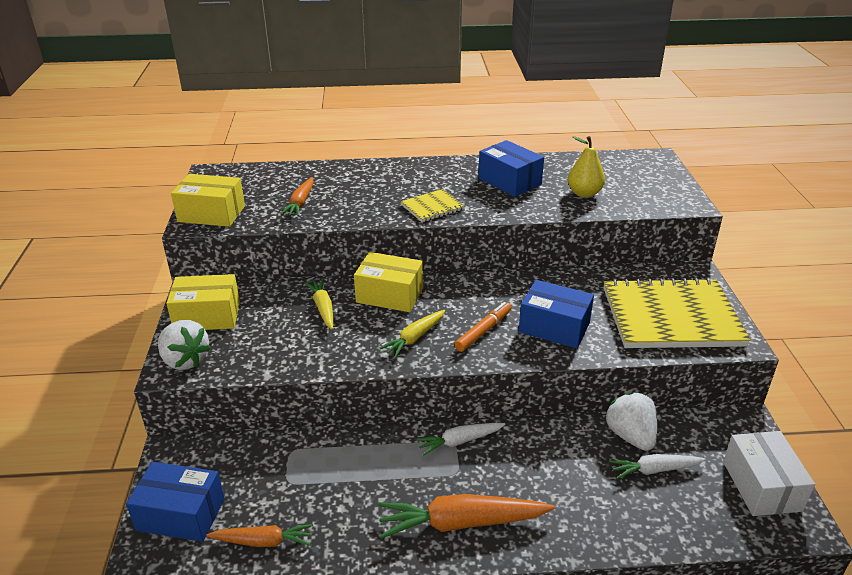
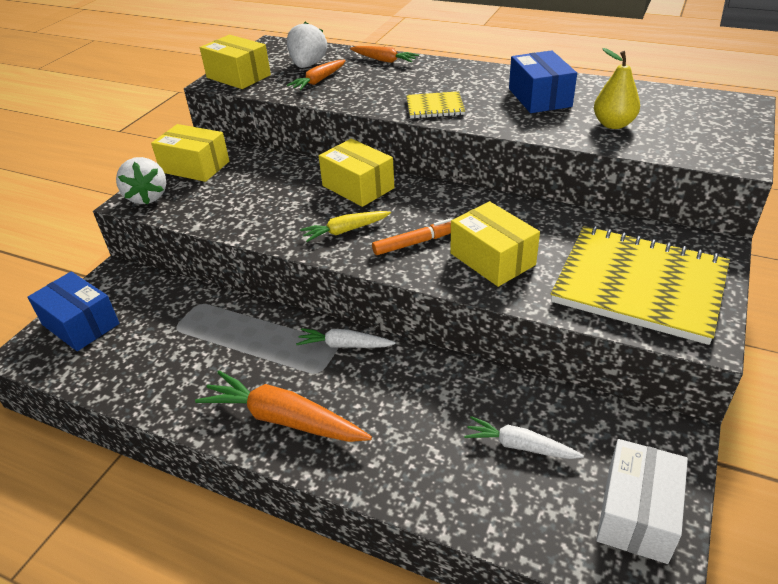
camera: 30 degrees right, 5 degrees up
orange carrot [206,524,313,547] -> orange carrot moved to [350,46,419,63]
yellow carrot [304,279,333,329] -> none
blue box [519,280,594,348] -> yellow box [450,201,540,287]
white strawberry [605,392,657,451] -> white strawberry moved to [287,22,327,68]

